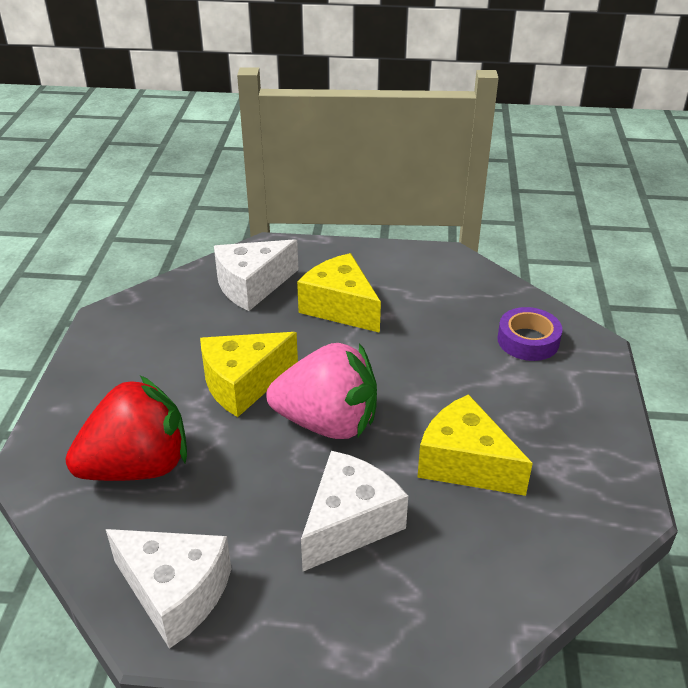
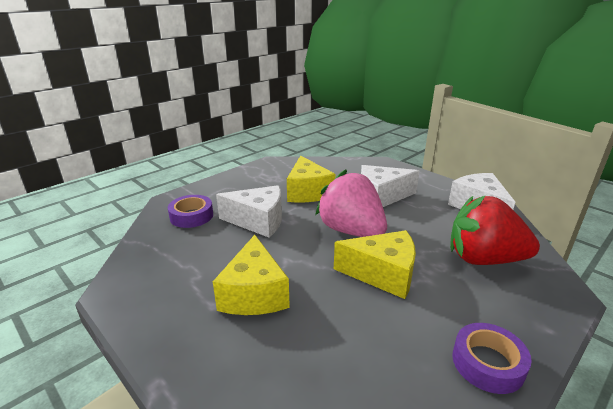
camera: 140 degrees left, 10 degrees down
white cheese [214,239,298,311] -> white cheese moved to [216,185,282,238]
none -> purple tape [452,323,532,394]

